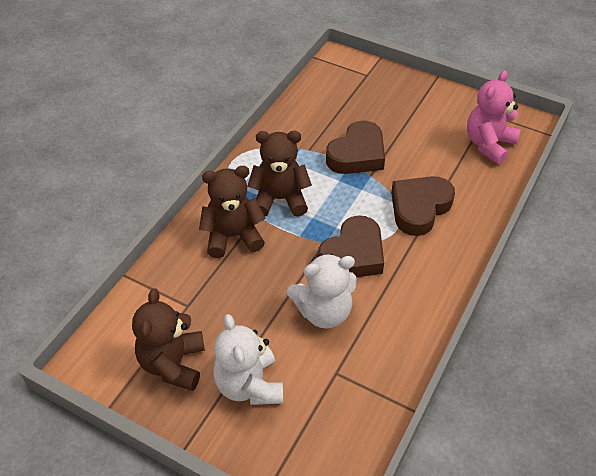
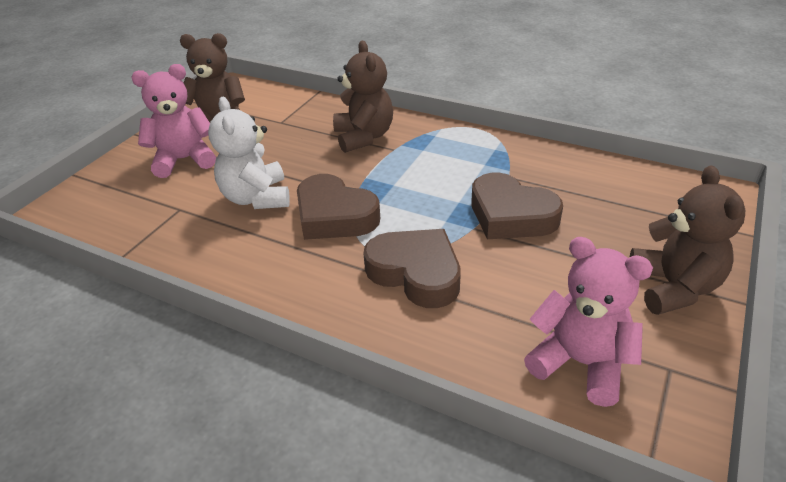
camera: 90 degrees right, 10 degrees down
white teddy bear [213,314,283,405] -> pink teddy bear [132,64,216,178]
brown teddy bear [247,131,312,217] -> brown teddy bear moved to [629,165,745,315]

